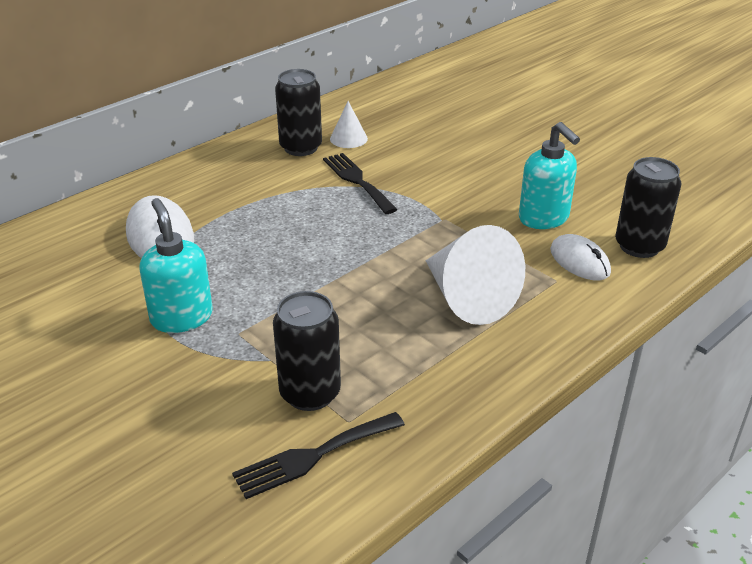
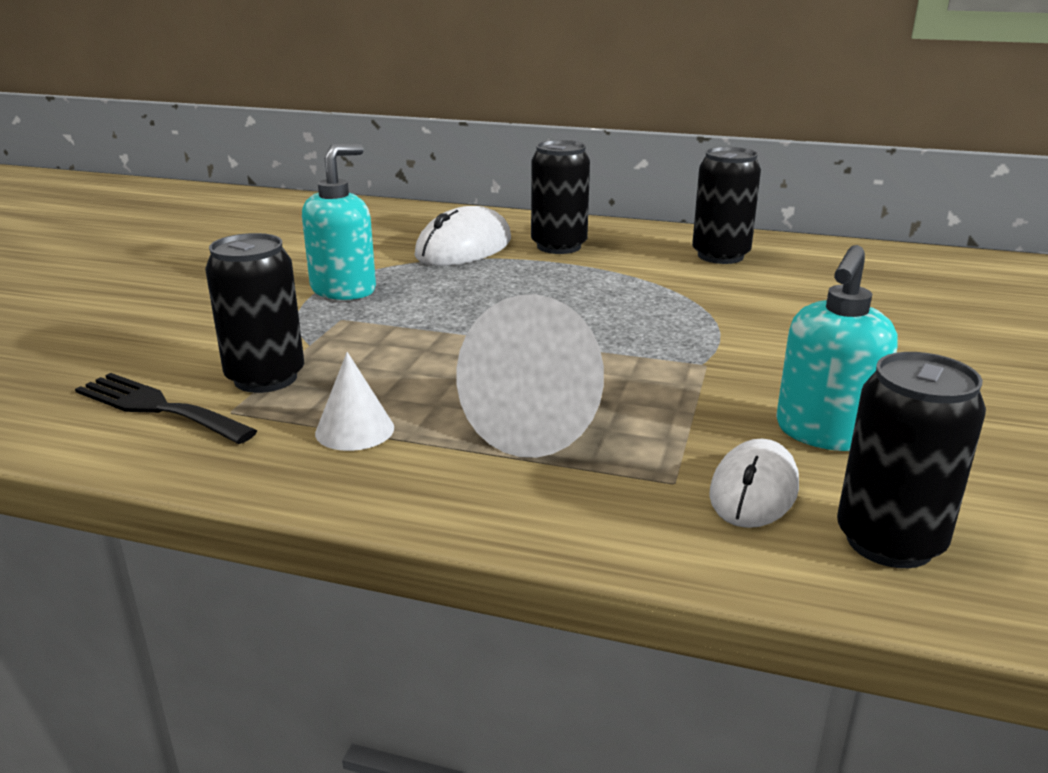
camera: 60 degrees right, 10 degrees down
black fork [323,153,398,214] -> none
white cone [330,101,368,148] -> white cone moved to [315,352,394,451]
none -> black can [531,140,590,254]

